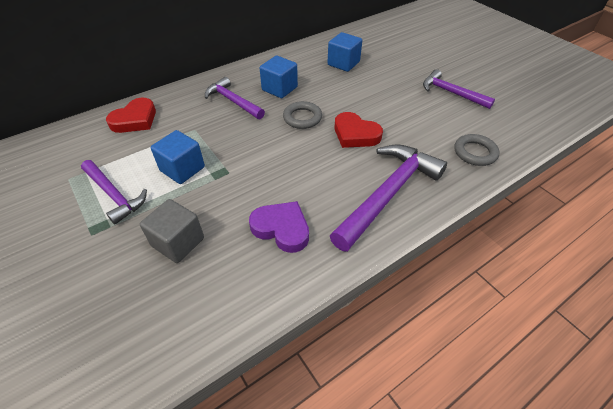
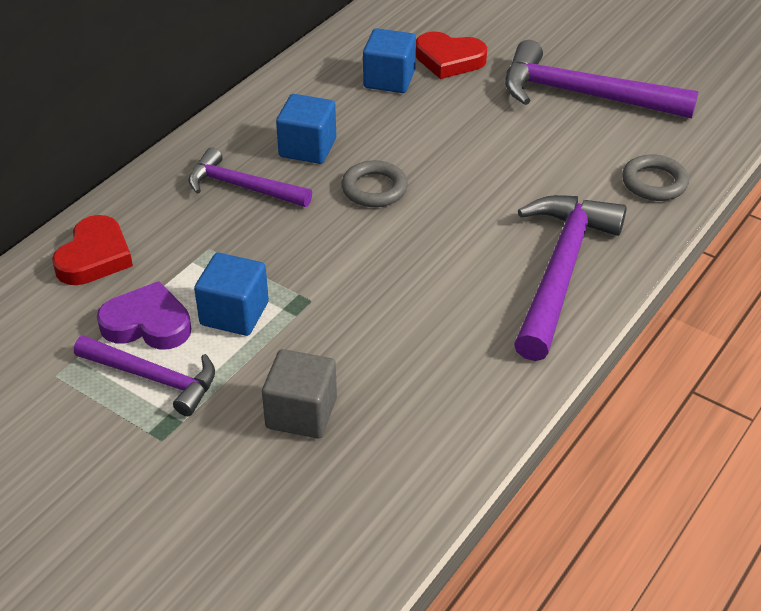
camera: 20 degrees left, 5 degrees down
purple heart [249,201,309,253] -> purple heart moved to [97,281,191,350]
red heart [335,112,383,148] -> red heart moved to [416,31,487,79]
purple hammer [423,69,495,109] -> purple hammer [505,40,699,119], size x1.63

